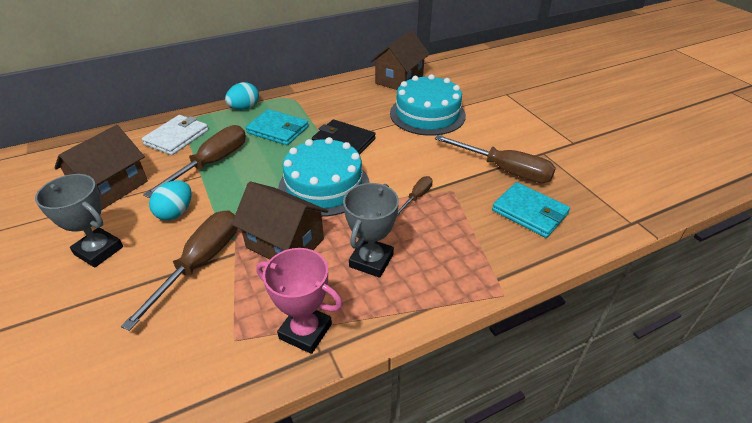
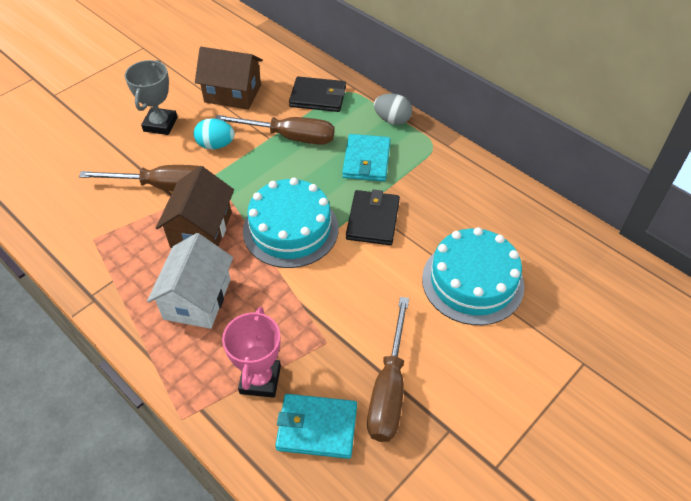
camera: 70 degrees right, 10 degrees up
white wallet [142,115,209,155] -> black wallet [289,76,346,112]
turquoise egg [225,82,259,110] -> grey egg [374,93,412,125]
pink trophy [256,248,343,354] -> pink trophy moved to [222,307,281,398]
grey trophy [343,183,399,278] -> white house [147,233,233,329]
brown house [370,30,430,90] -> none
brown screwdriver [397,176,433,216] -> none
turquoise wallet [492,182,570,238] -> turquoise wallet turned 75 degrees clockwise [275,394,357,459]

